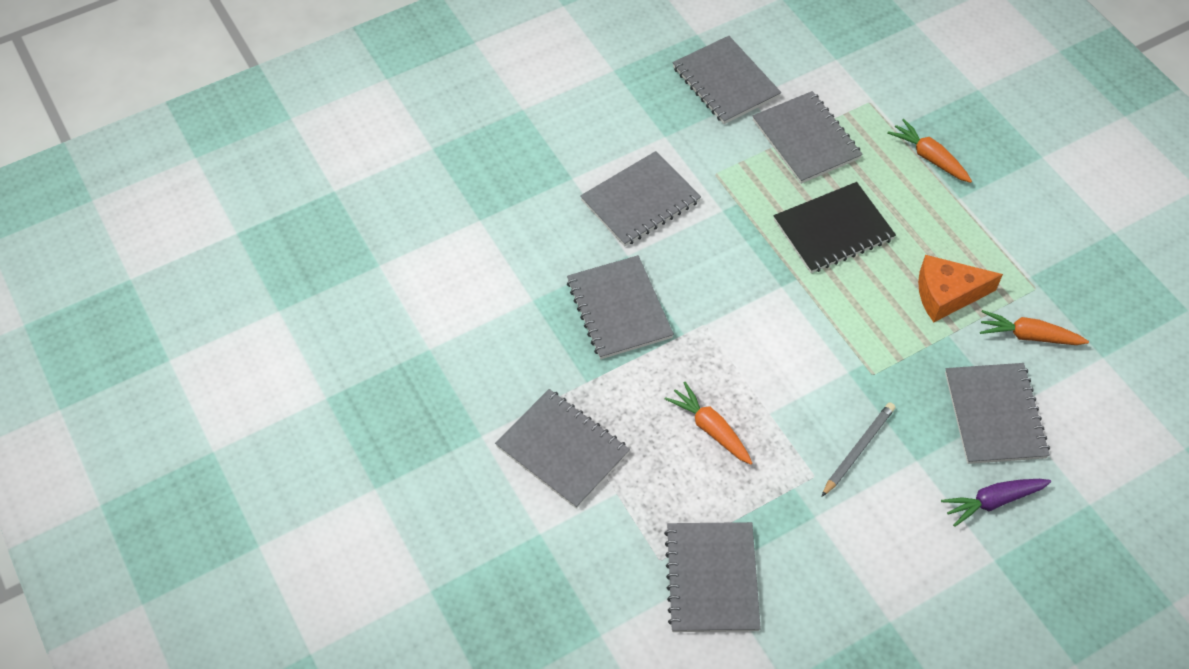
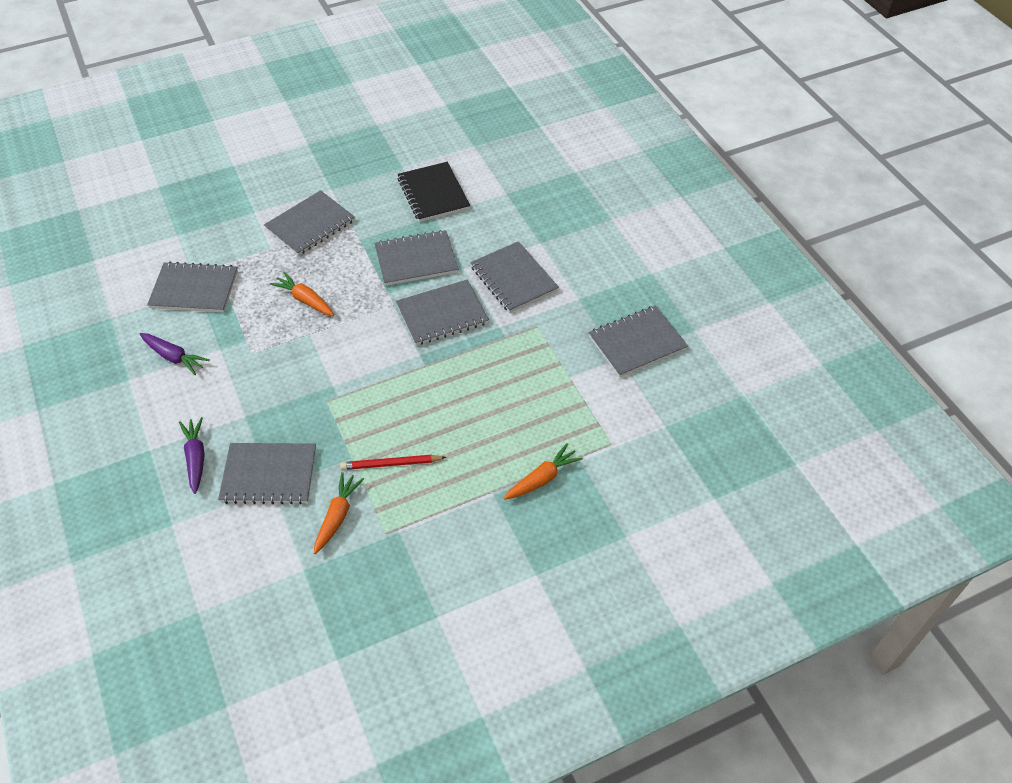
camera: 95 degrees right, 5 degrees down
orange carrot [665,382,752,465] -> orange carrot turned 105 degrees counterclockwise [270,272,334,316]
grey notebook [753,91,863,184] -> grey notebook moved to [396,279,489,345]
black notebook [774,182,896,273] -> black notebook moved to [397,162,470,222]
grey pencil [821,402,895,497] -> none
orange cheese [918,255,1003,322] -> red pencil [340,455,447,470]
none -> purple carrot [140,333,210,375]

